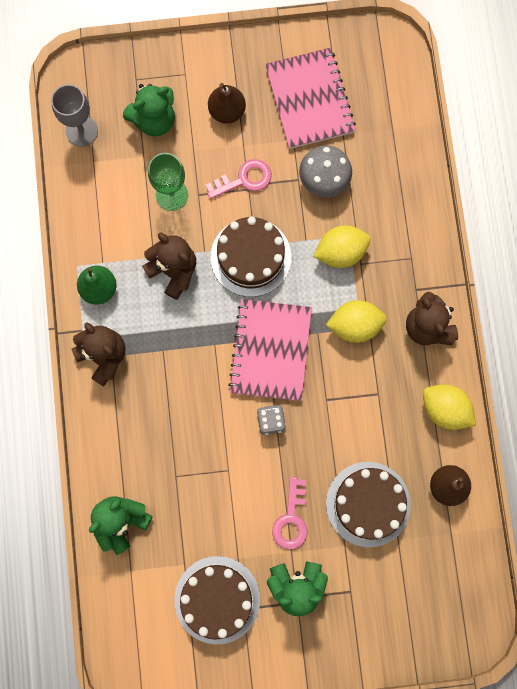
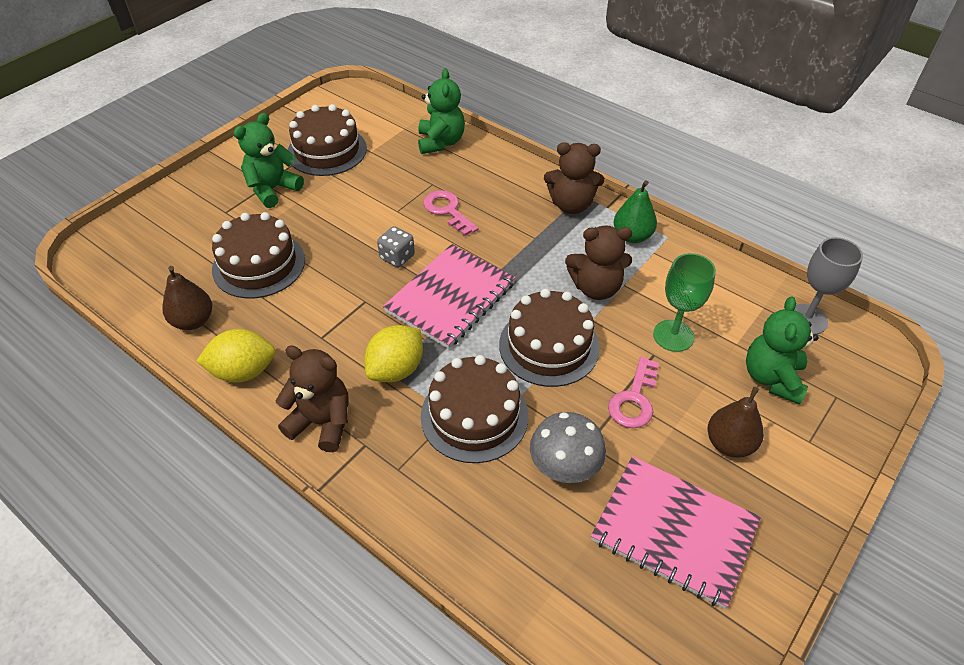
camera: 135 degrees right, 30 degrees down
pink notebook [228,299,312,401] -> pink notebook turned 75 degrees clockwise [383,244,516,349]
pink key [272,477,307,550] -> pink key moved to [423,190,478,236]
yellow lemon [313,226,371,268] -> brown cake [421,355,529,463]

